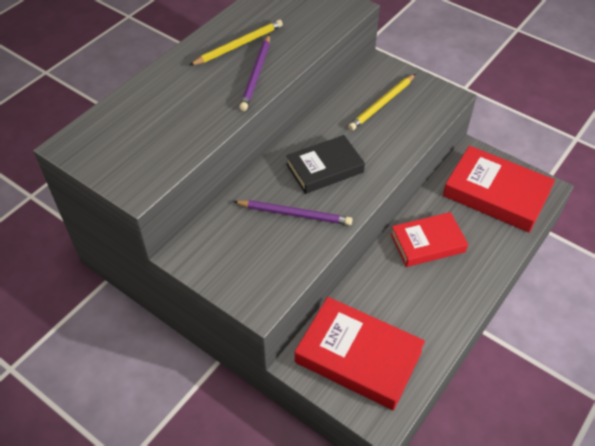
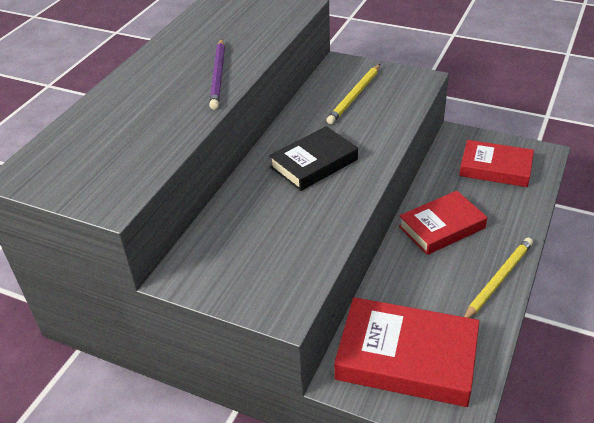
camera: 10 degrees left, 10 degrees down
yellow pencil [189,19,283,66] -> yellow pencil moved to [464,238,533,318]
purple pencil [233,200,352,225] -> none
red book [443,146,555,233] -> red book [459,140,534,187], size x0.67

